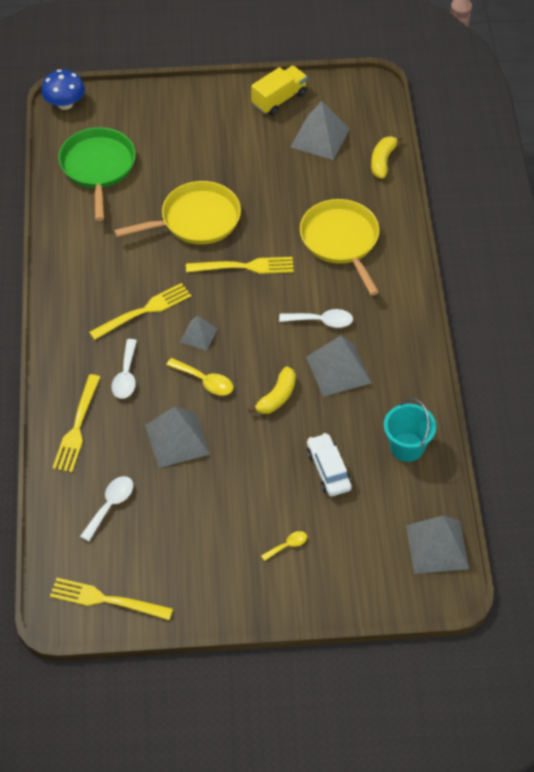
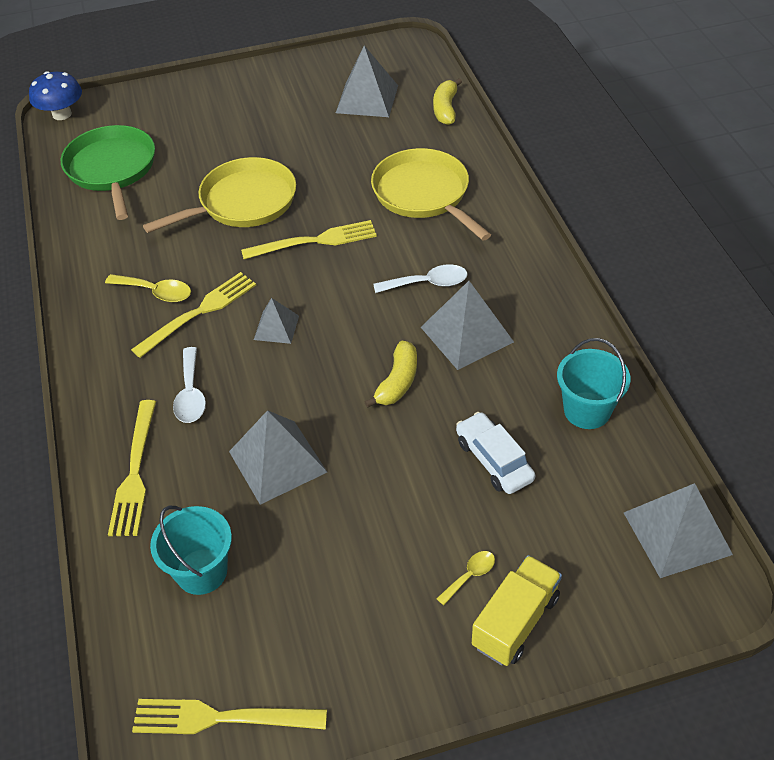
camera: 10 degrees left, 5 degrees down
white spoon [80,476,133,542] -> turquoise bucket [150,506,232,595]
yellow spoon [166,358,233,396] -> yellow spoon moved to [105,274,191,302]
yellow truck [251,66,307,115] -> yellow truck moved to [472,555,562,666]

